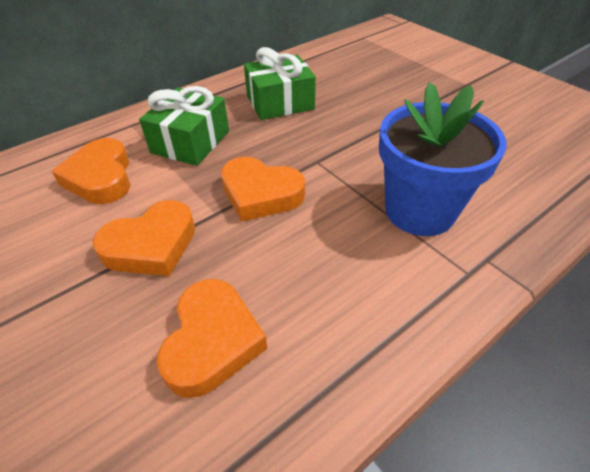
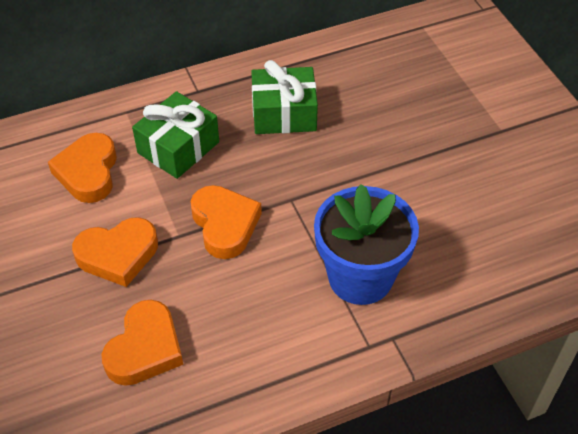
camera: 15 degrees right, 5 degrees up
orange heart [221,157,305,222] -> orange heart turned 150 degrees counterclockwise [191,185,262,259]

